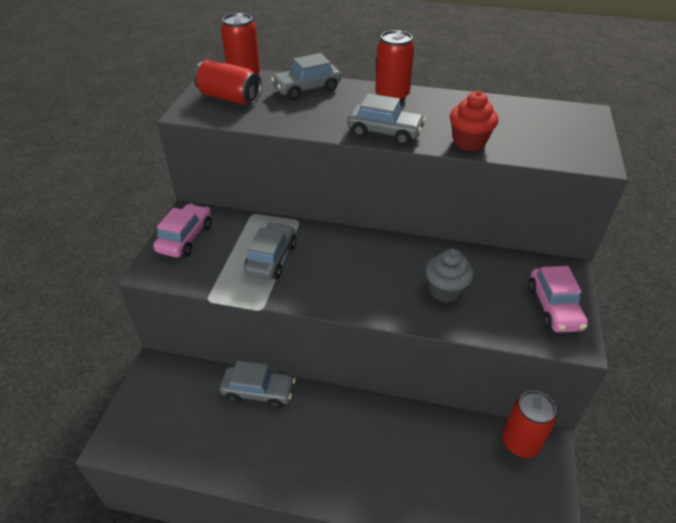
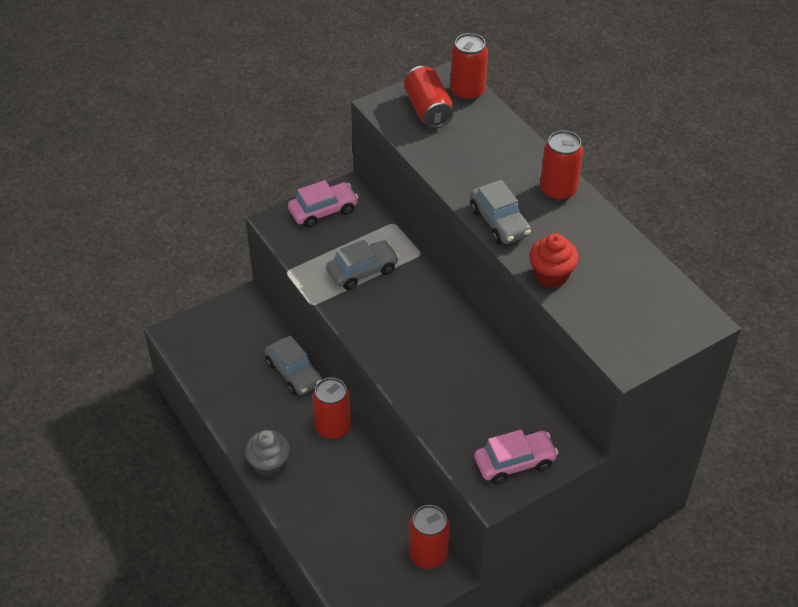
camera: 45 degrees right, 5 degrees up
grey car [271,53,341,100] -> none
grey cupcake [425,248,474,303] -> grey cupcake moved to [245,430,290,477]
pink car [528,266,588,333] -> pink car turned 150 degrees counterclockwise [474,430,558,485]
none -> red can [313,378,351,440]

